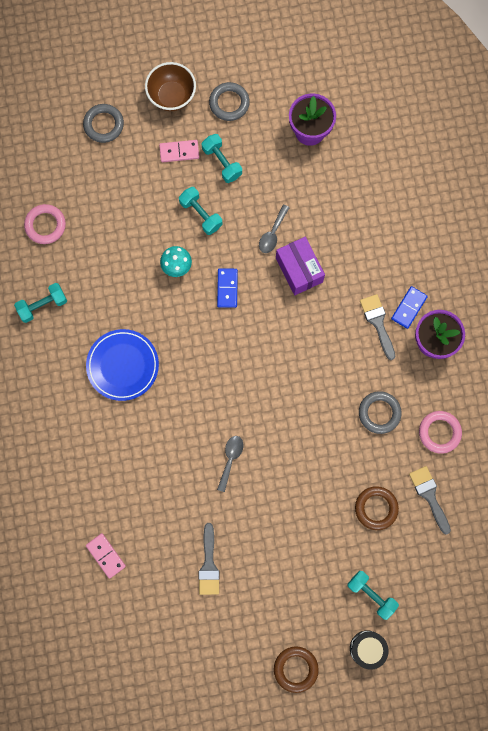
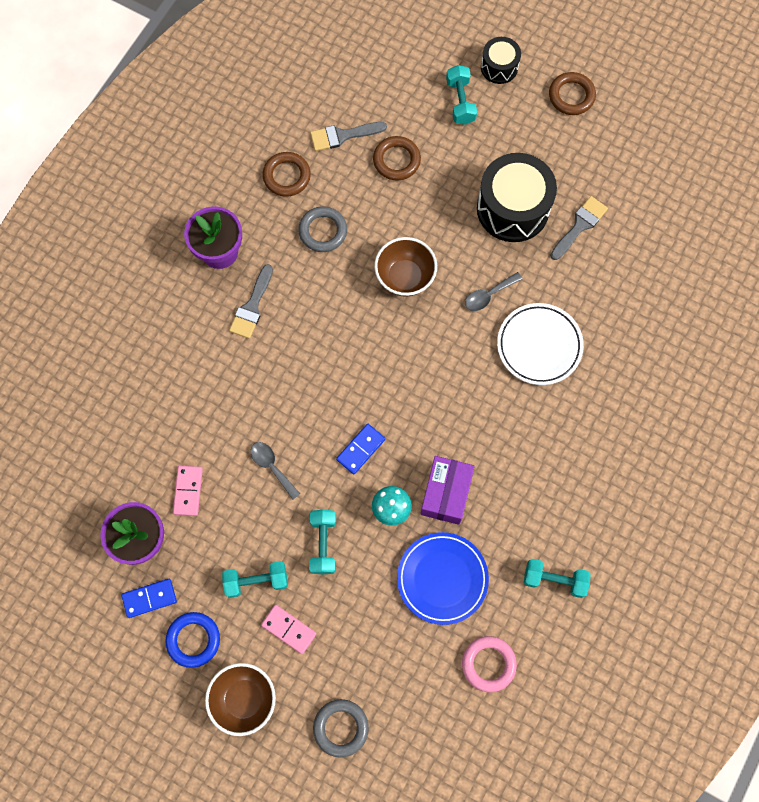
camera: 140 degrees left, 5 degrees down
blue plate [86,329,159,401] -> blue plate moved to [397,532,489,625]
pink domino [86,533,126,579] -> pink domino moved to [173,466,203,516]
turquoise dumbbell [202,134,242,183] -> turquoise dumbbell turned 75 degrees clockwise [222,561,288,598]
grey ring [209,82,250,121] -> blue ring [165,612,220,668]
grey spoon [259,204,290,253] -> grey spoon turned 105 degrees counterclockwise [250,442,300,499]
purple box [276,237,325,295] -> purple box moved to [420,456,475,525]
blue domino [391,286,428,329] -> blue domino moved to [121,579,177,618]
grey brush [409,466,451,535] -> grey brush turned 60 degrees clockwise [310,122,387,151]
pink ring [419,411,462,454] -> brown ring [263,152,311,197]
none -> brown bowl [374,237,437,296]
none -> black drum [477,153,557,242]
none -> white plate [497,303,584,385]

